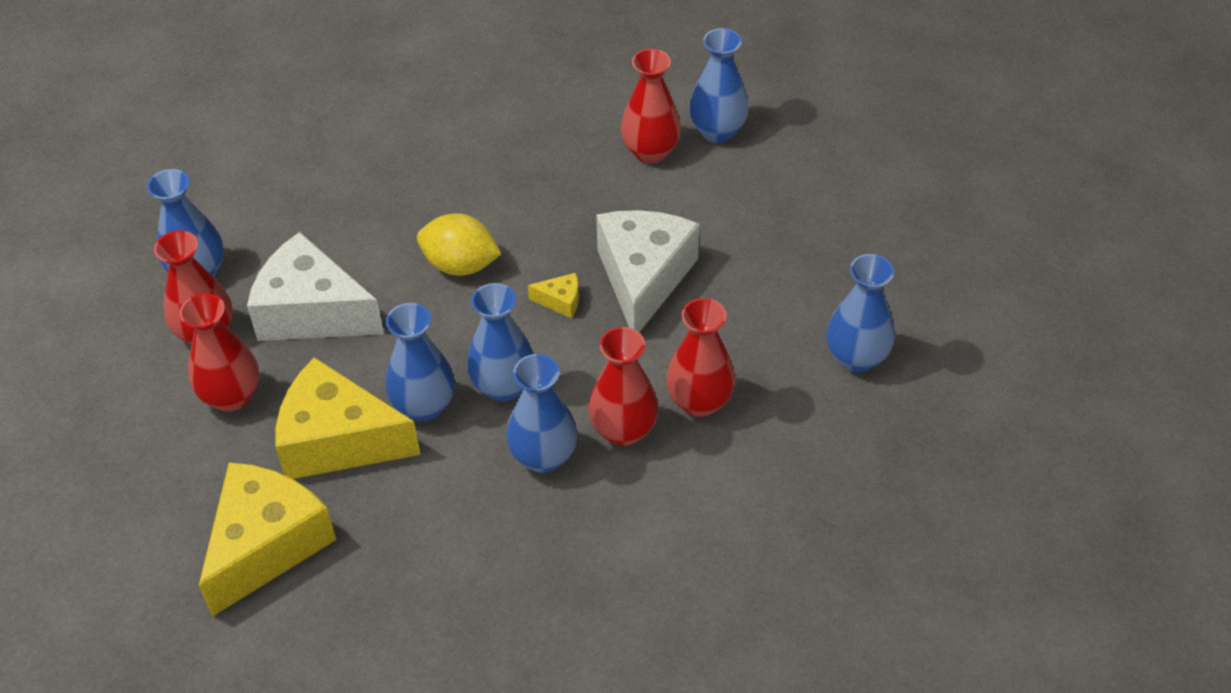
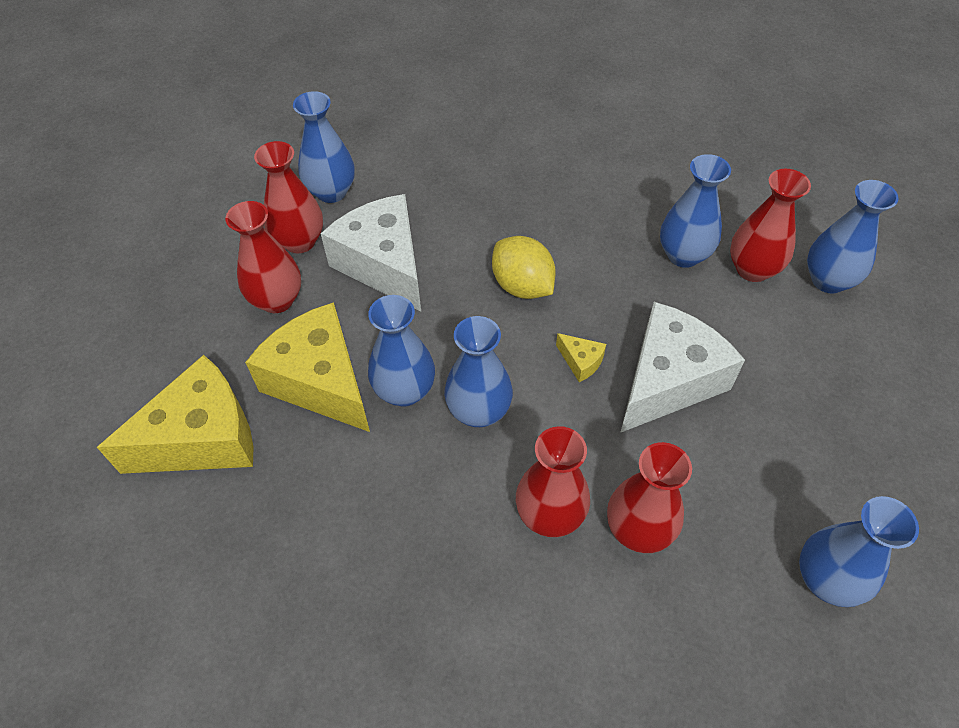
camera: 35 degrees right, 5 degrees up
blue vase [506,354,577,473] -> blue vase moved to [660,154,731,268]

